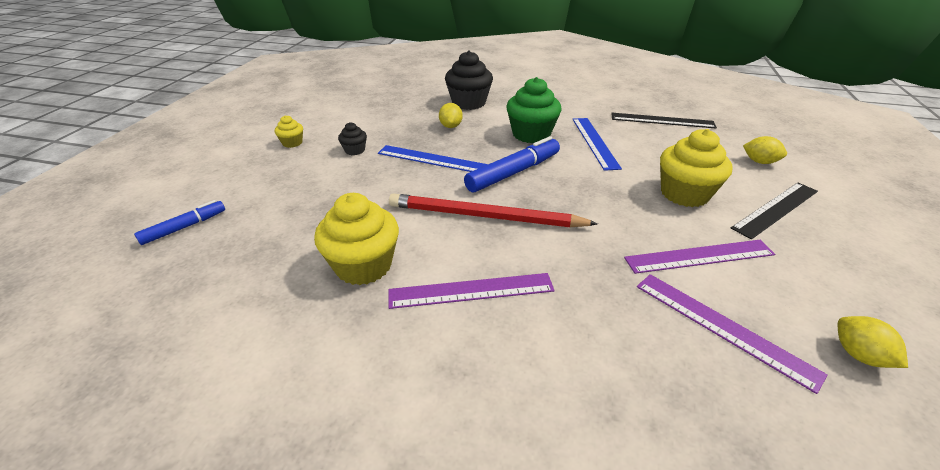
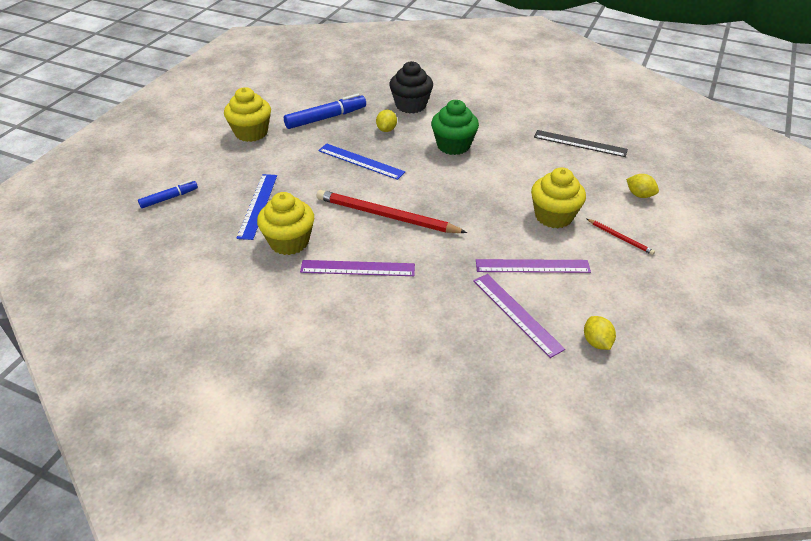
camera: 10 degrees right, 5 degrees up
yellow cupcake [275,115,303,148] -> yellow cupcake [224,87,271,142], size x2.02
black cupcake [338,122,367,155] -> none
blue marker [464,136,560,193] -> blue marker moved to [284,94,366,129]
blue ruler [573,118,622,171] -> blue ruler moved to [237,174,277,240]
black ruler [731,183,818,239] -> red pencil [587,219,655,255]

